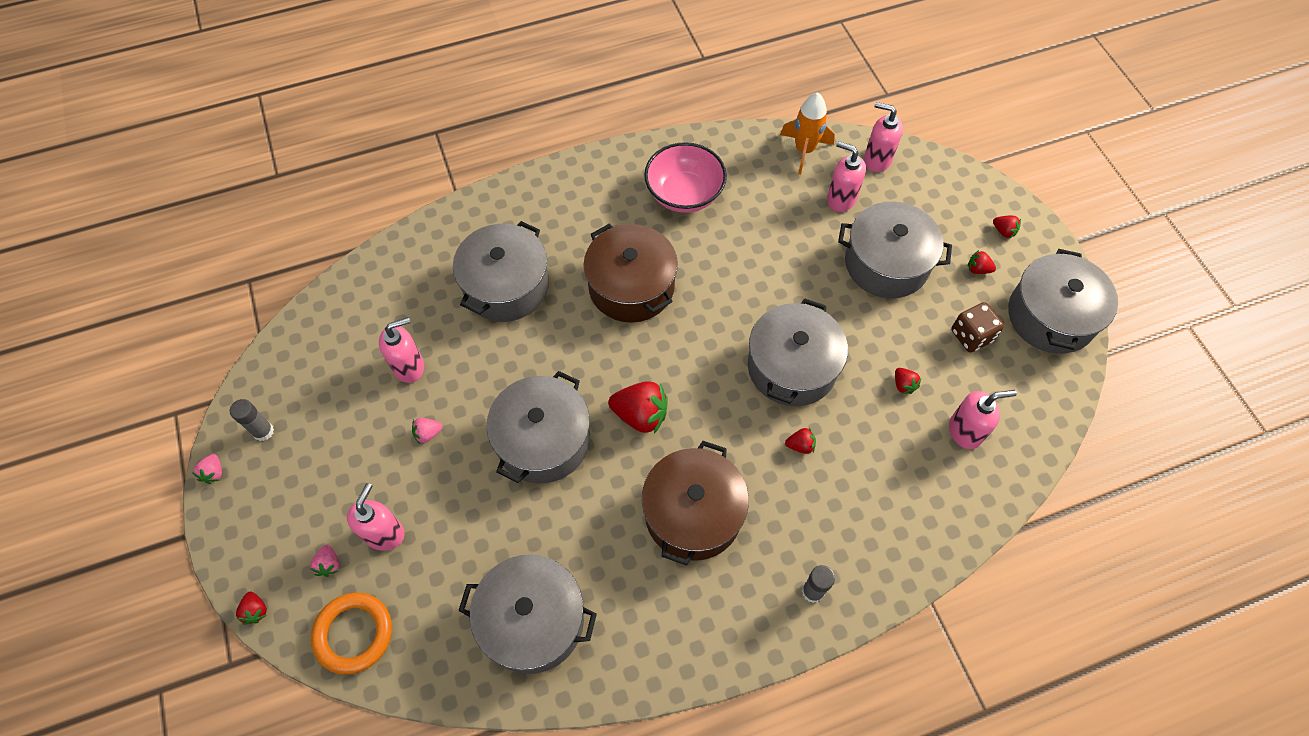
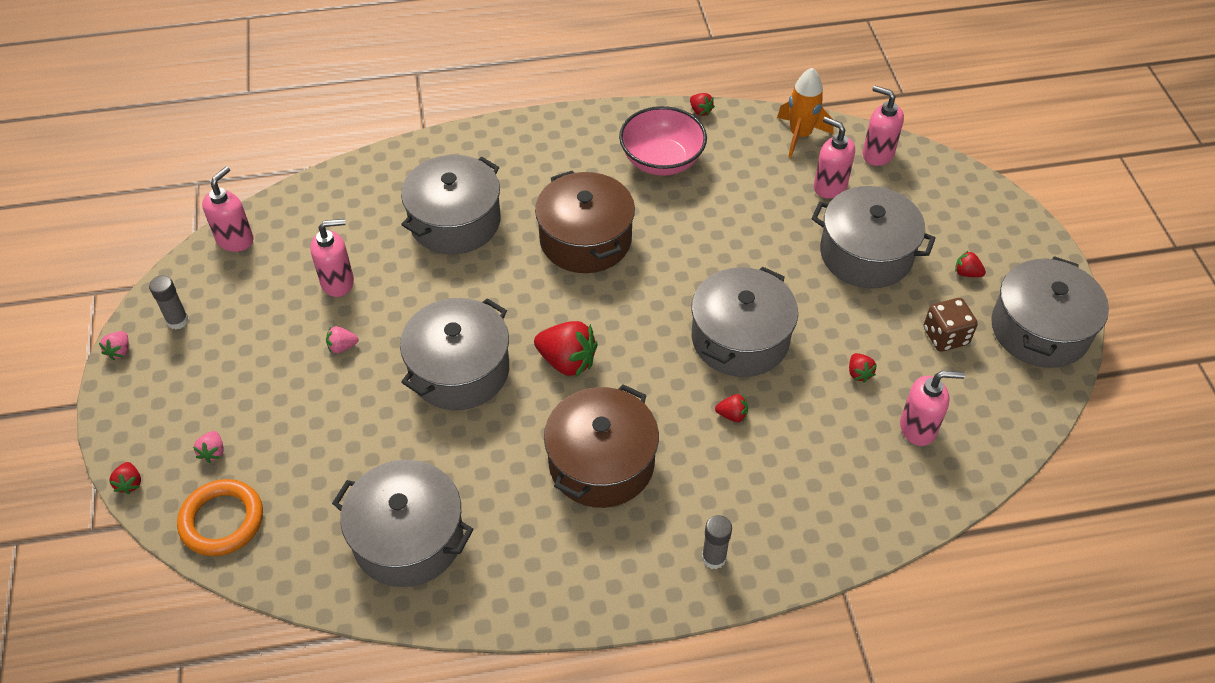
camera: 10 degrees right, 10 degrees down
pink soap dispenser [347,483,405,551] -> pink soap dispenser moved to [202,166,254,252]
red strawberry [993,216,1021,238] -> red strawberry moved to [690,93,715,116]

